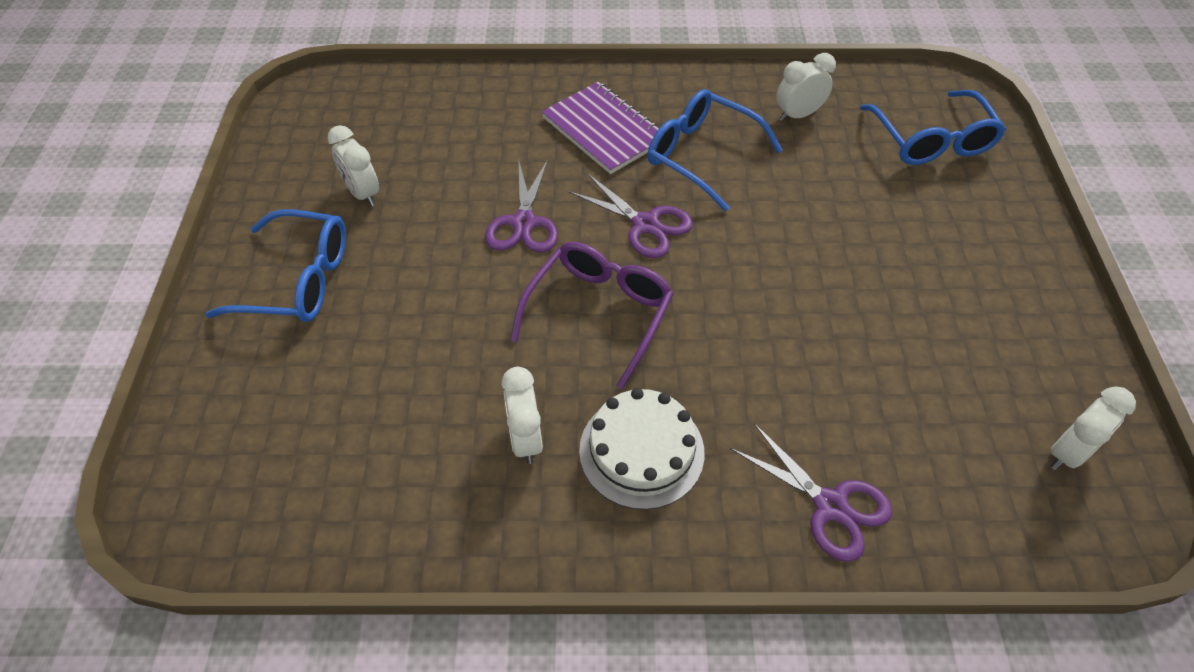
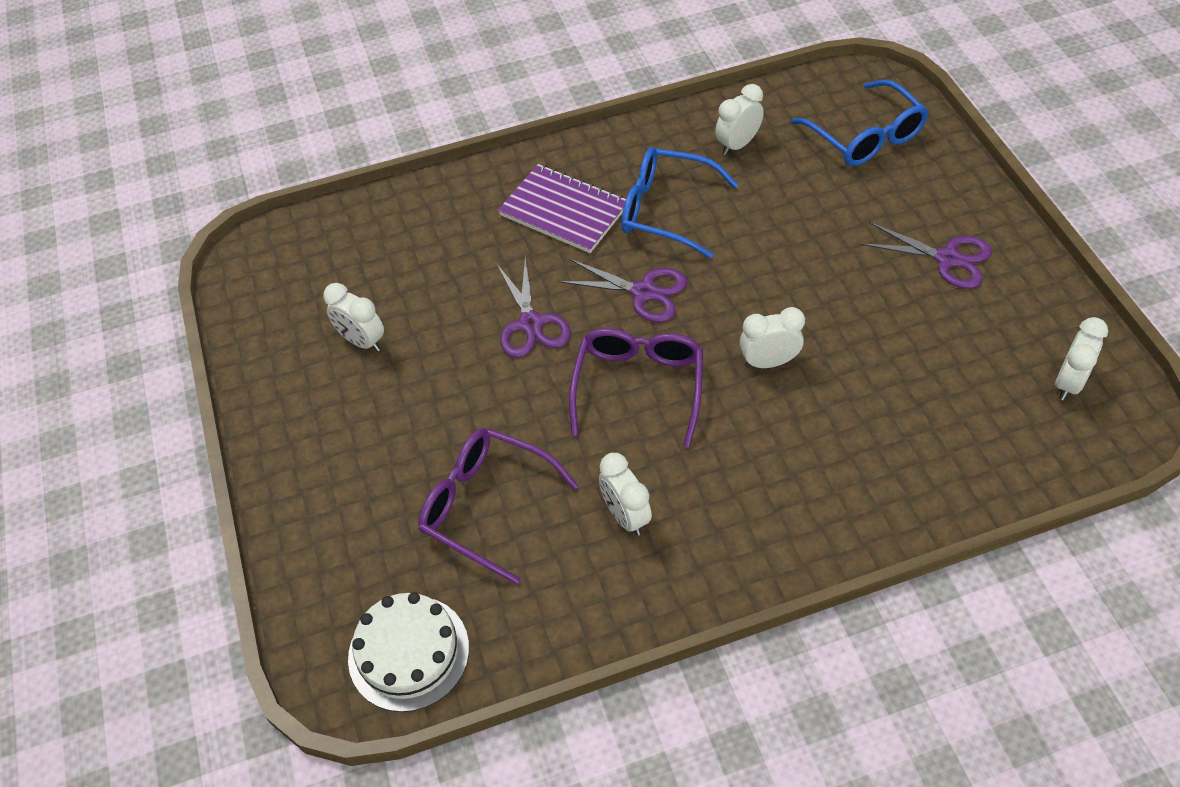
camera: 15 degrees left, 0 degrees up
blue glasses [205,209,346,322] -> none
white cake [579,388,704,510] -> white cake moved to [348,592,469,712]
purple scissors [730,423,892,562] -> purple scissors moved to [860,222,992,289]
none -> purple glasses [418,428,578,585]
none -> white clock [740,307,805,368]

